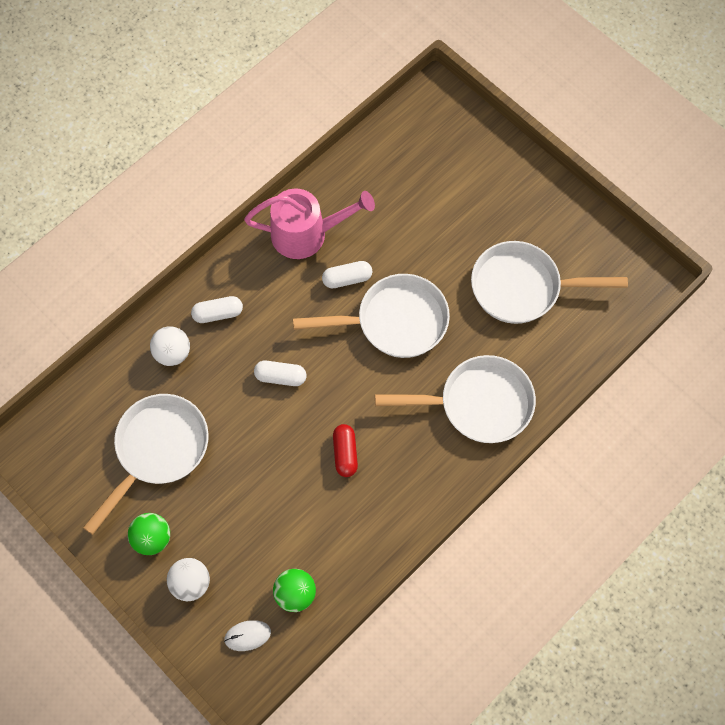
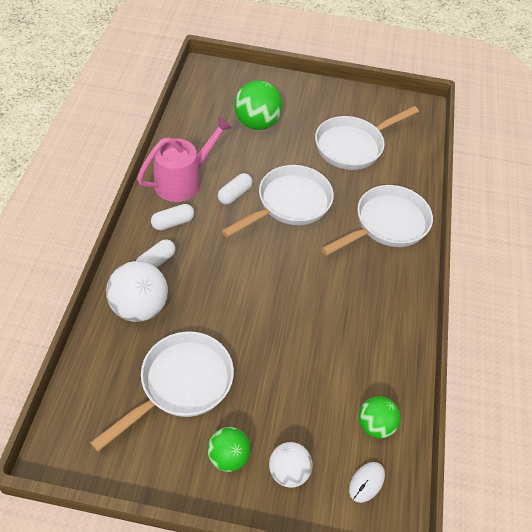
camera: 40 degrees left, 15 degrees down
white pan [83,394,209,535] -> white pan turned 45 degrees clockwise [90,332,234,452]
white ball [150,326,190,366] -> white ball [106,261,168,322], size x1.59
white capsule [254,361,306,386] -> white capsule moved to [151,204,194,230]
red capsule [333,424,358,477] -> none
none -> green ball [234,80,282,130]

